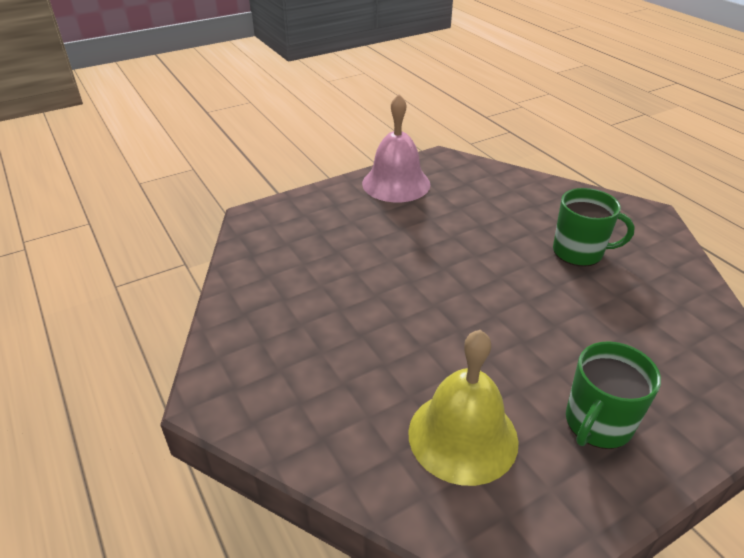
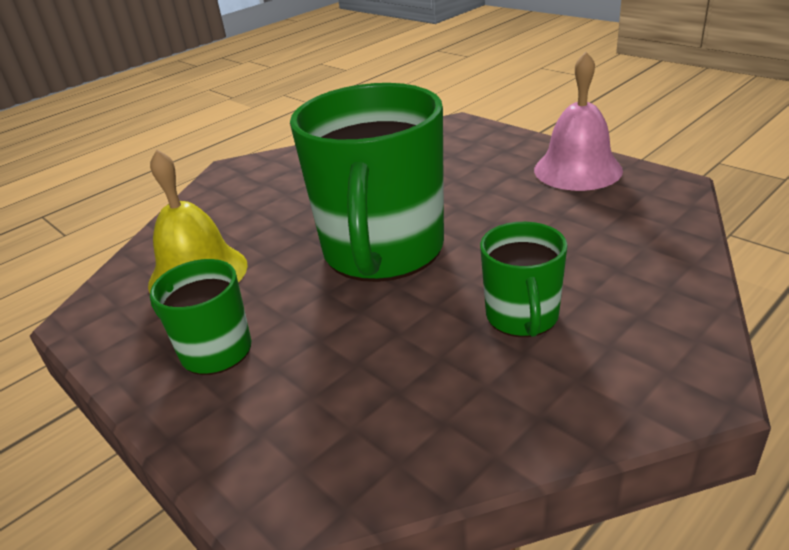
camera: 80 degrees right, 5 degrees down
none -> green mug [290,83,444,282]

